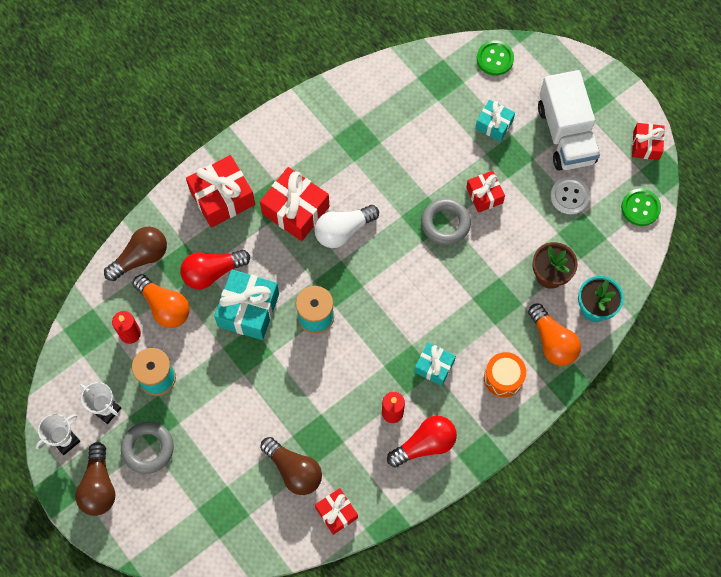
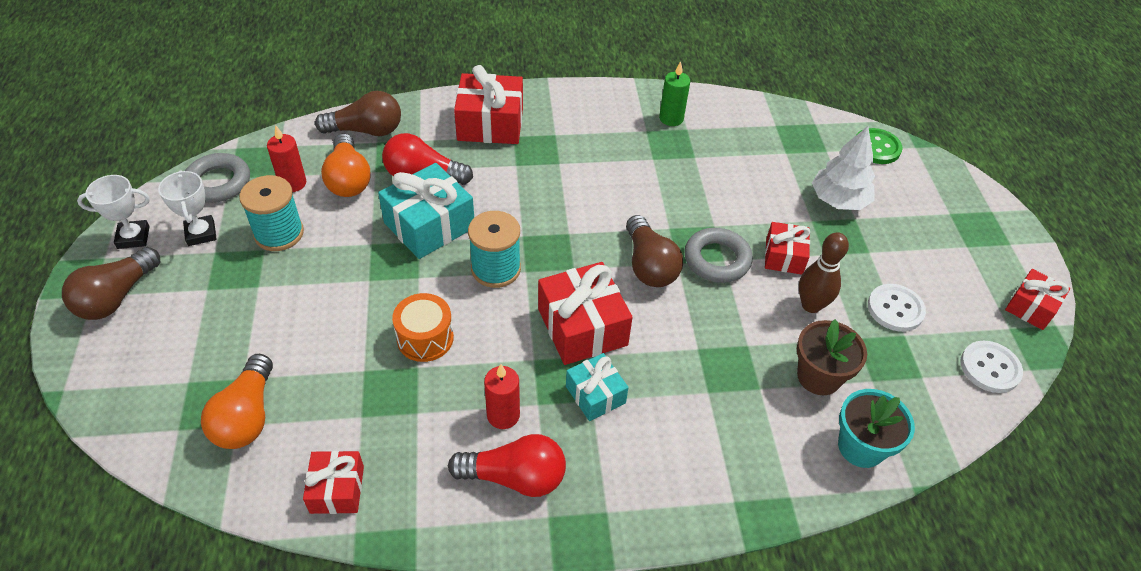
camera: 30 degrees right, 20 degrees down
grey ring [121,422,174,474] -> grey ring moved to [185,153,250,203]
red gift [260,167,329,241] -> red gift moved to [538,262,633,365]
brown light bulb [260,437,322,495] -> brown light bulb moved to [626,215,683,287]
white light bulb [314,205,379,248] -> none
turquoise gift [475,100,515,142] -> white tree [812,126,875,210]
orange drum [484,352,526,398] -> orange drum moved to [392,293,454,362]
orange light bulb [528,303,581,366] -> orange light bulb moved to [201,354,273,449]
white truck [538,70,600,171] -> none
green button [621,189,661,226] -> white button [960,341,1023,393]
none -> green candle [659,61,690,126]
none -> brown bowling pin [799,232,849,313]

